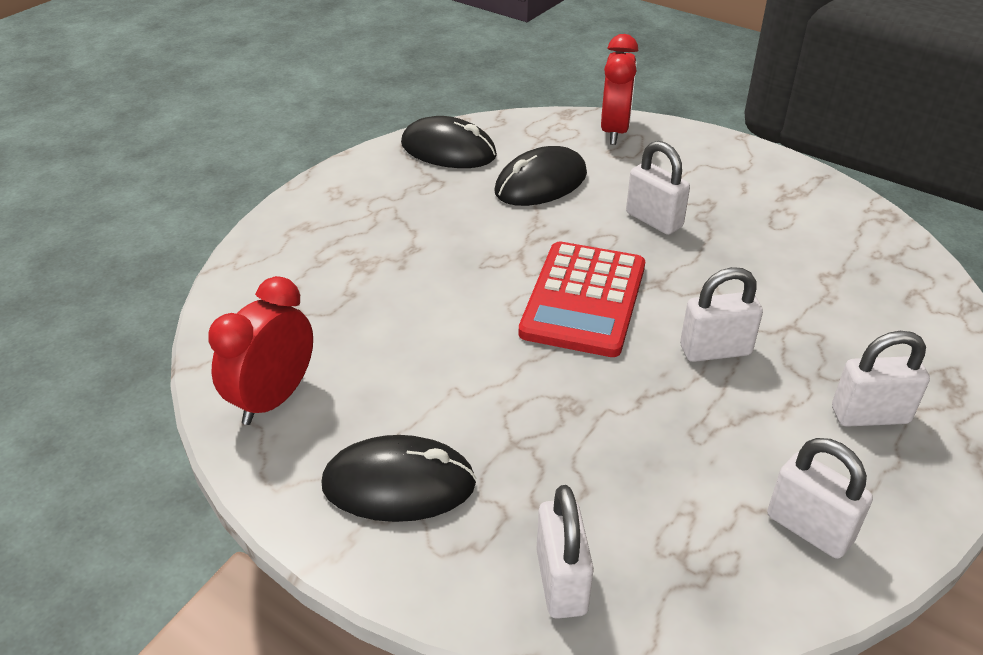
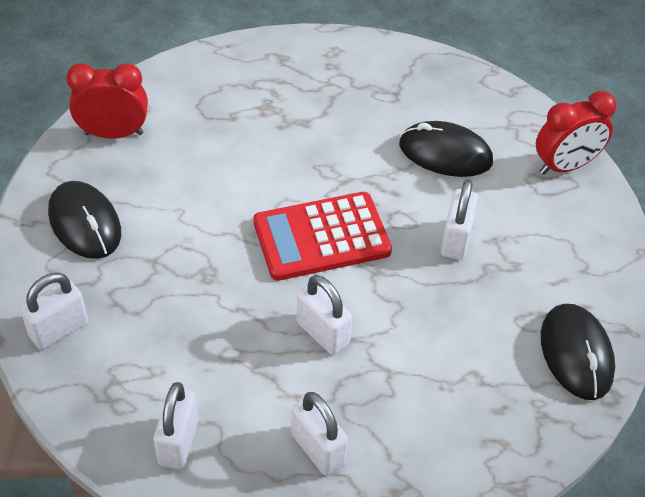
camera: 55 degrees right, 10 degrees up
black mouse [401,116,497,168] -> black mouse moved to [541,304,615,400]

